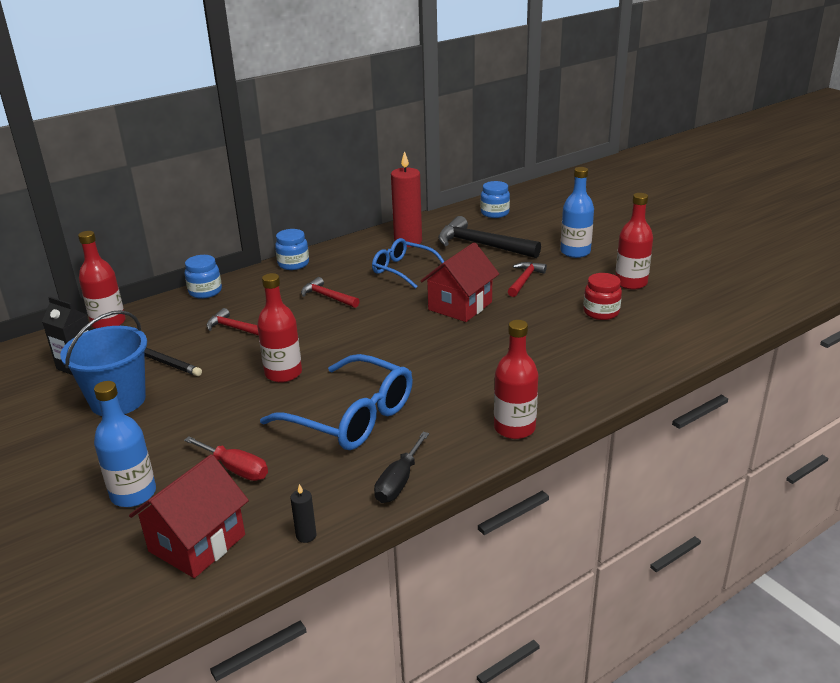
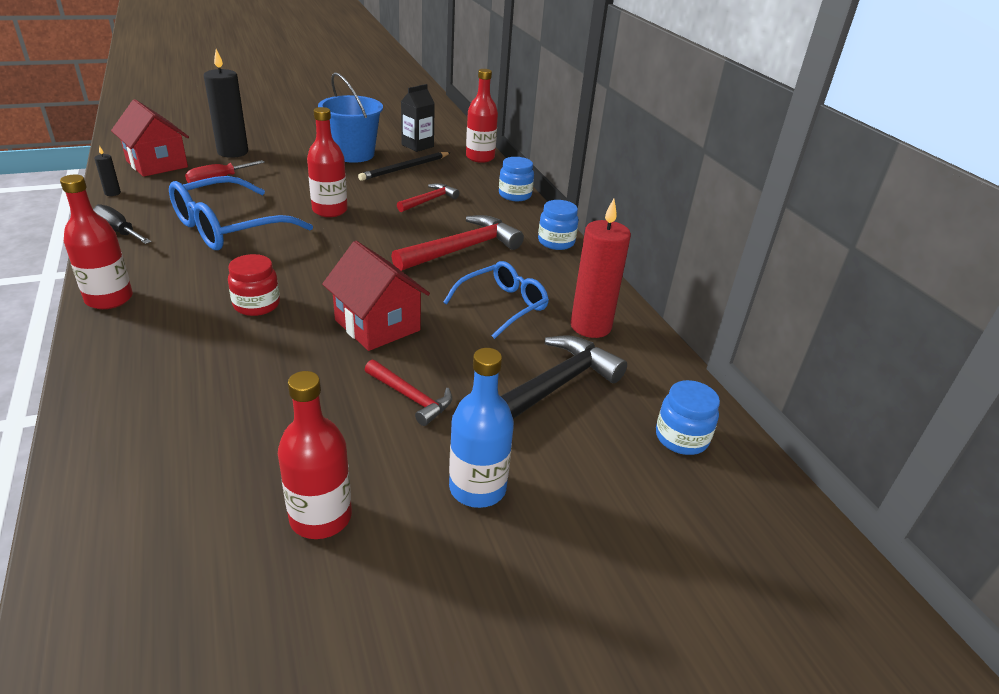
camera: 100 degrees right, 5 degrees up
blue bottle [94,381,156,507] -> black candle [204,49,248,158]
red hammer [301,277,359,308] -> red hammer [391,215,524,271], size x1.76
red jar [583,273,622,320] -> red jar moved to [228,254,280,316]

